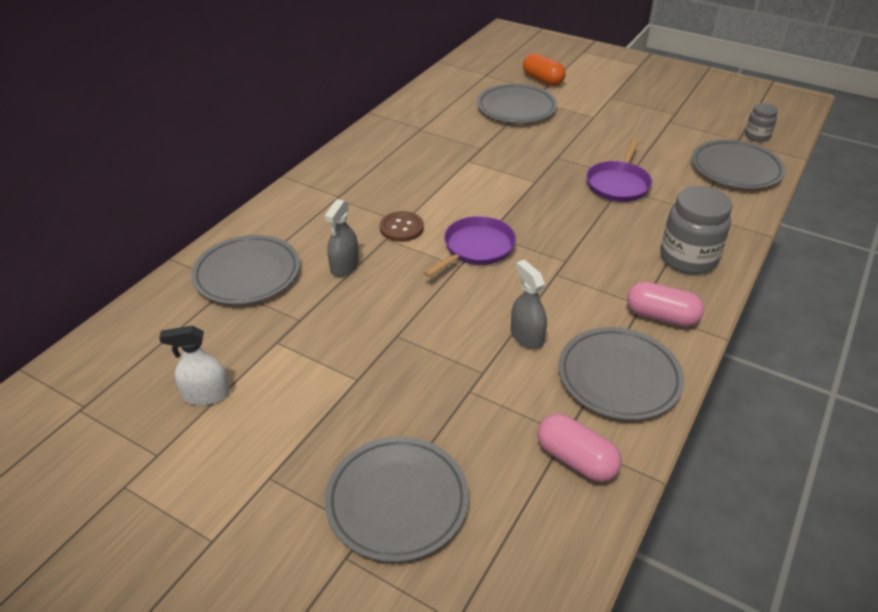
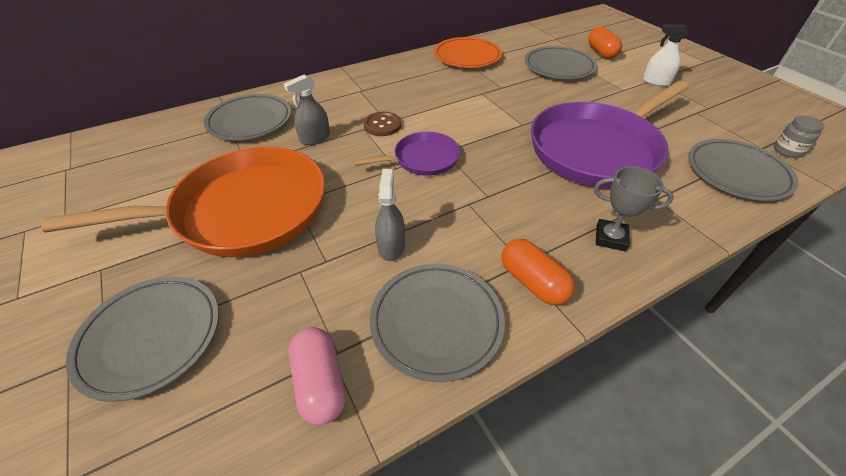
camera: 30 degrees right, 5 degrees up
white spray bottle [159,325,230,405] -> white spray bottle moved to [643,24,688,86]
purple pan [586,139,652,202] -> purple pan [531,81,689,188], size x2.00
pink capsule [627,282,704,327] -> orange capsule [502,239,575,305]
grey jar [660,186,732,274] -> grey trophy [594,166,674,252]
none -> orange pan [41,147,325,257]
none -> orange plate [434,37,502,68]

